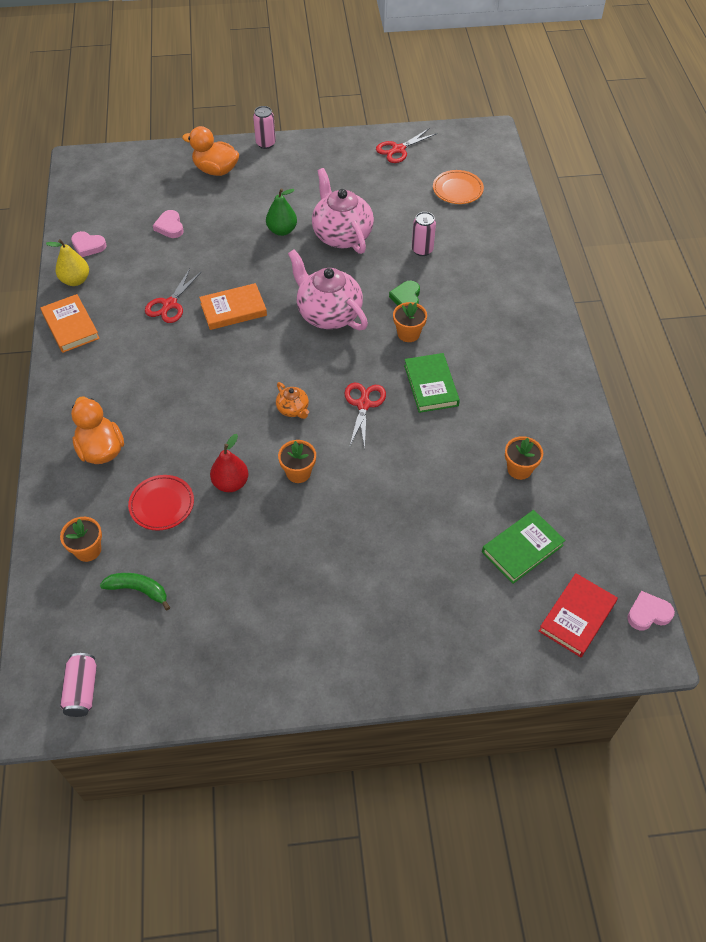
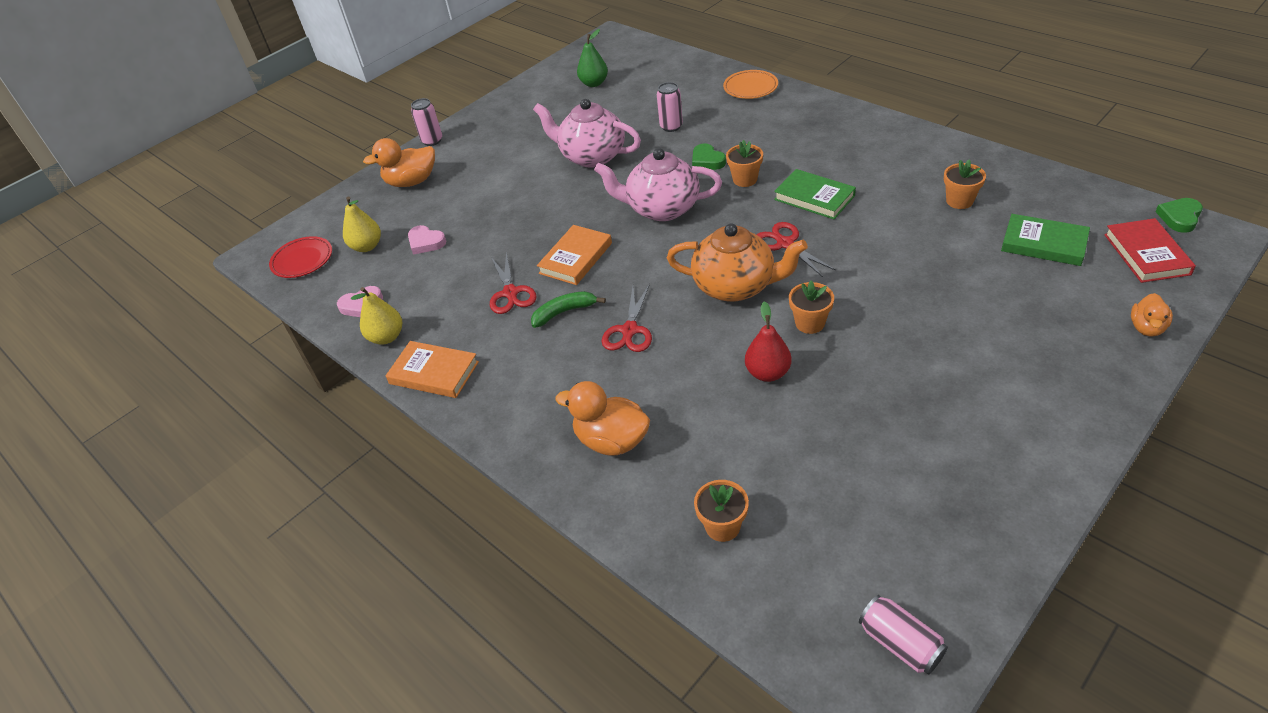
camera: 35 degrees left, 10 degrees down
green banana [100,573,170,610] -> green banana moved to [531,291,606,328]
red plate [128,475,194,531] -> red plate moved to [269,236,332,278]
green pear [266,188,297,236] -> green pear moved to [577,29,608,87]
orange teapot [276,382,309,419] -> orange teapot [667,223,808,302], size x2.14
red scissors [376,129,437,163] -> red scissors moved to [602,284,652,352]
orange plate [433,170,484,204] -> orange plate moved to [723,70,778,99]
green book [482,510,566,584] -> green book turned 75 degrees counterclockwise [1001,214,1090,266]
pink heart [627,591,675,630] -> green heart [1156,198,1203,233]
none -> yellow pear [343,196,381,252]
none -> orange duck [1131,293,1173,337]

